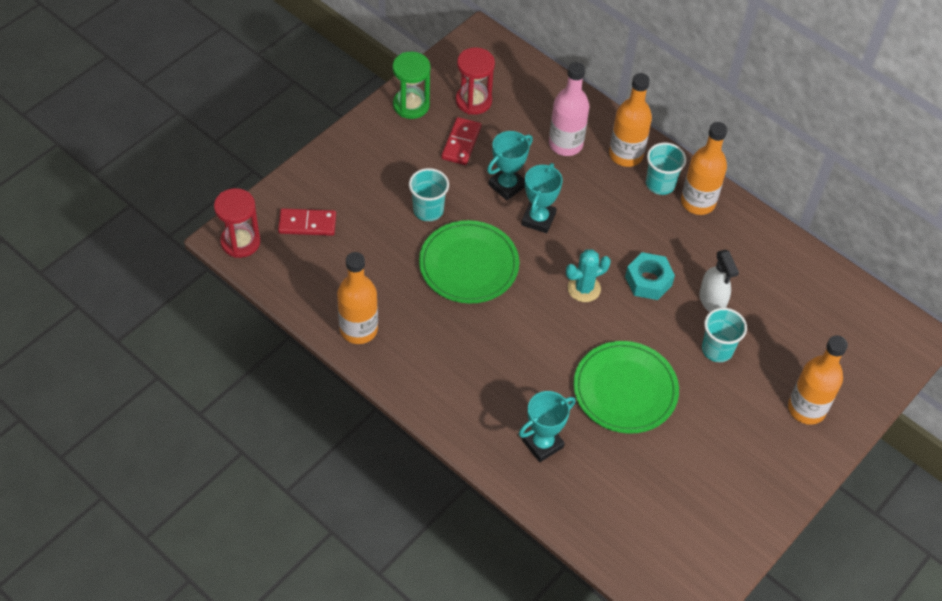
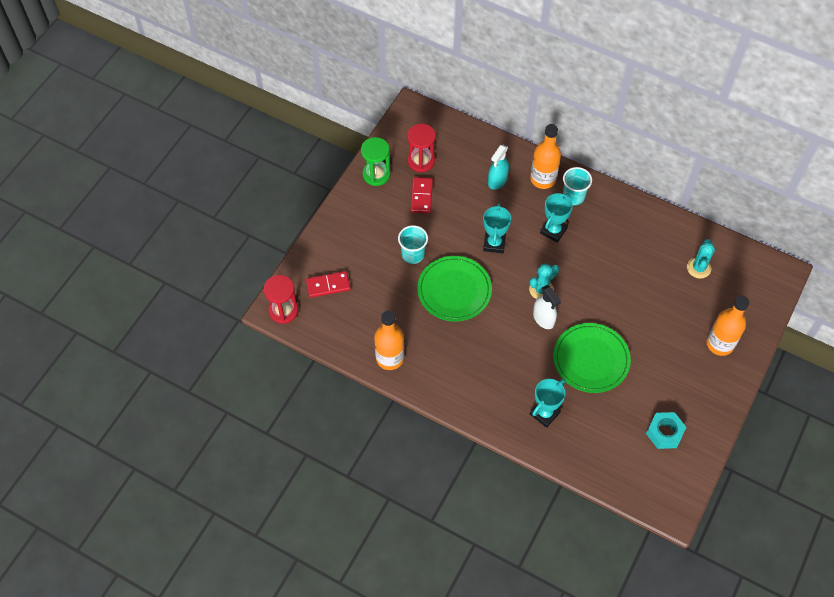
camera: 10 degrees left, 5 degrees up
turquoise trophy [487,131,533,200] -> turquoise trophy moved to [540,193,573,243]
pink bottle [549,62,589,156] -> turquoise spray bottle [488,145,509,190]
turquoise nut [625,252,675,300] -> turquoise nut moved to [646,412,686,449]
orange bottle [681,122,727,215] -> none
white spray bottle [699,250,739,312] -> white spray bottle moved to [533,285,561,329]
turquoise cup [702,308,747,362] -> none
none -> turquoise cactus [687,239,715,279]

